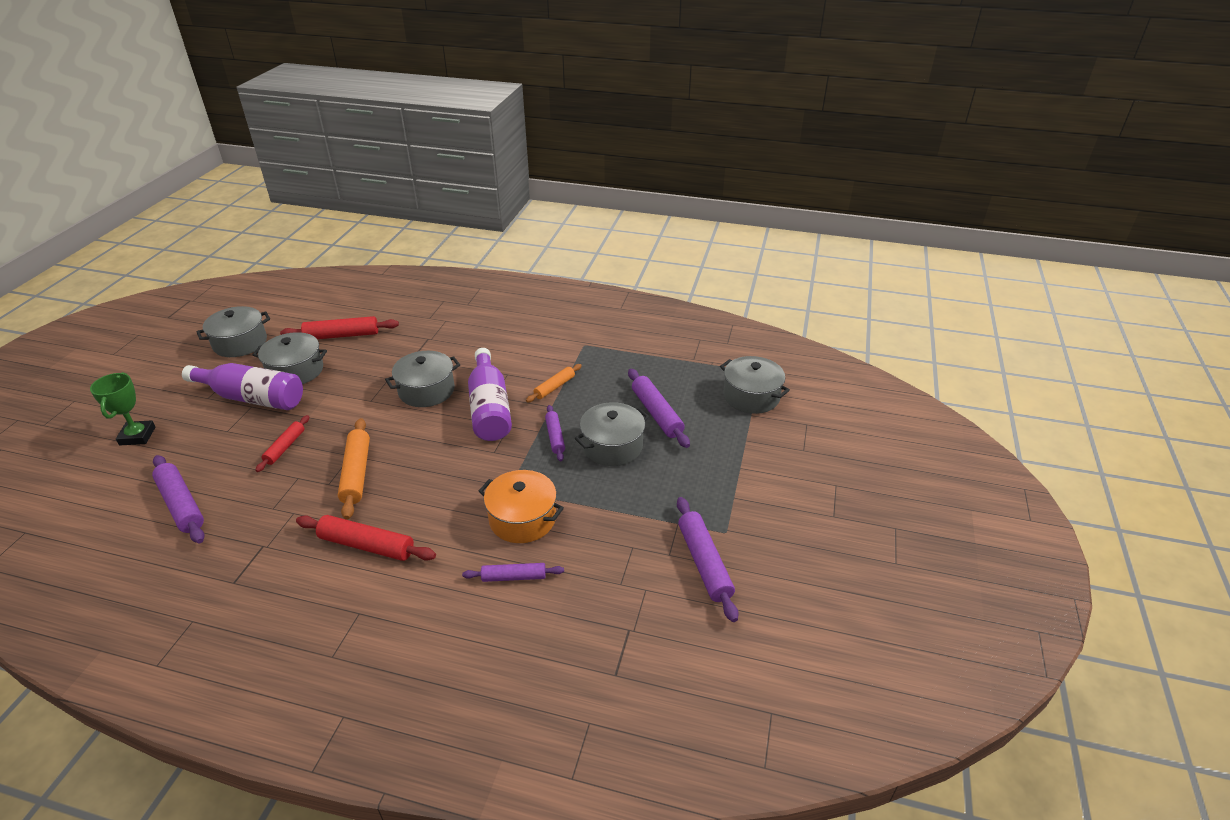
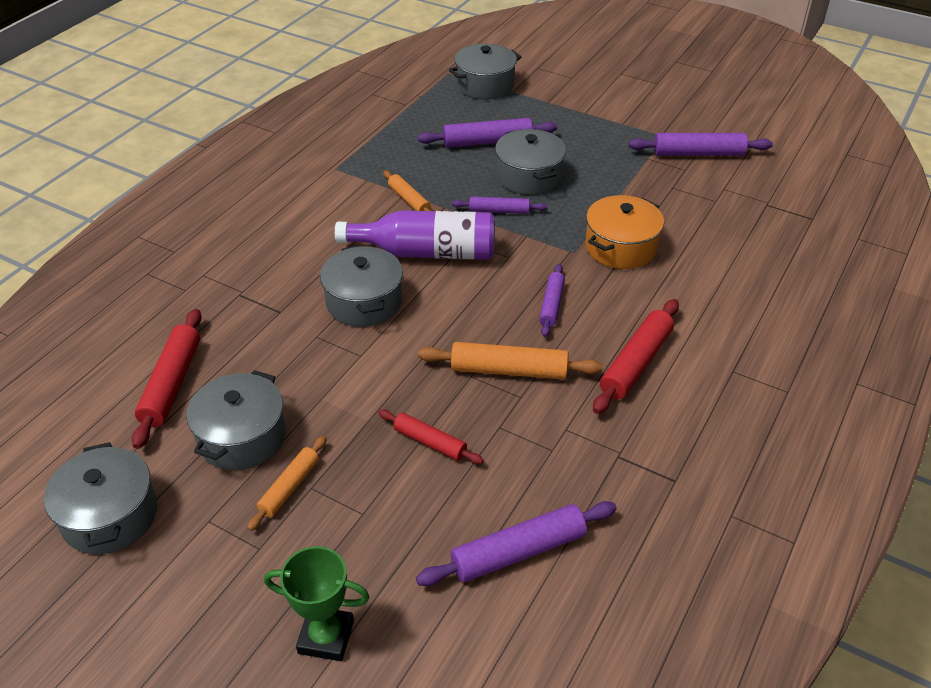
camera: 75 degrees left, 5 degrees up
purple bottle [182,363,303,410] -> orange rolling pin [247,436,327,531]
purple rolling pin [462,563,564,582] -> purple rolling pin moved to [539,264,565,337]

